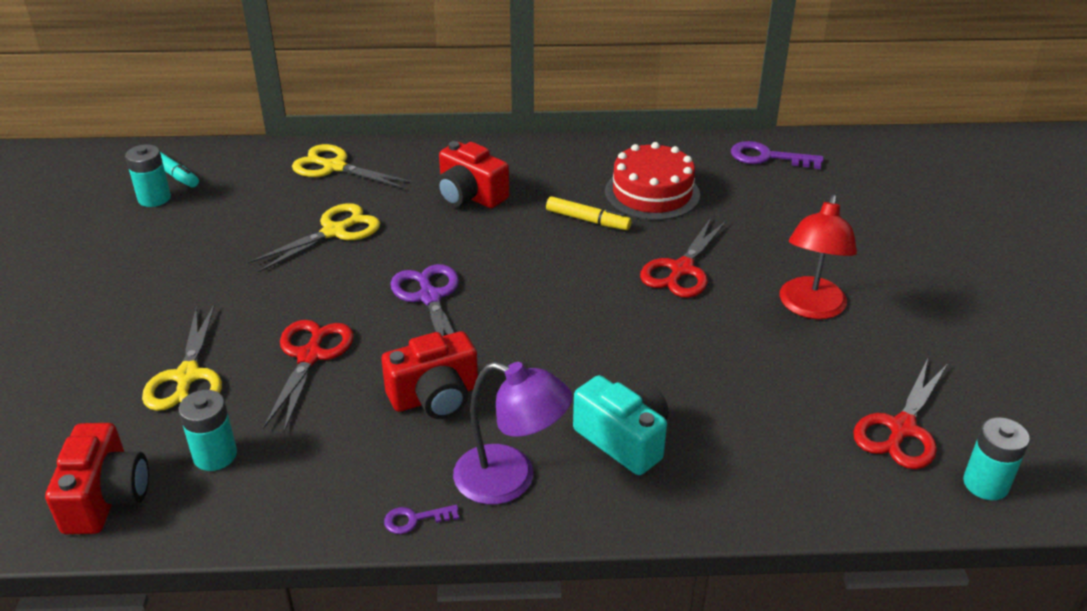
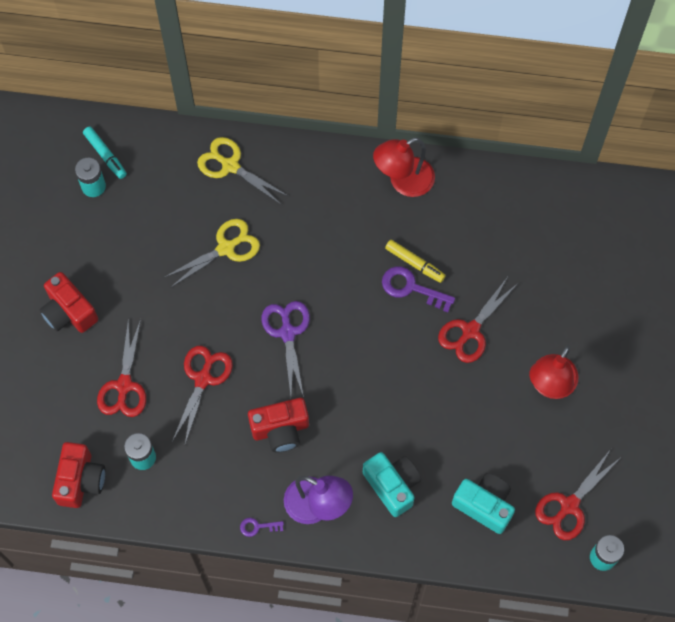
camera: 10 degrees right, 30 degrees up
yellow scissors [142,303,222,411] -> red scissors [97,318,146,417]
red camera [436,141,509,208] -> red camera moved to [40,272,98,333]
red cake [605,142,700,220] -> none
purple key [731,141,824,169] -> purple key moved to [382,266,455,312]
none -> red lamp [373,138,435,197]
none -> turquoise camera [452,473,515,534]

